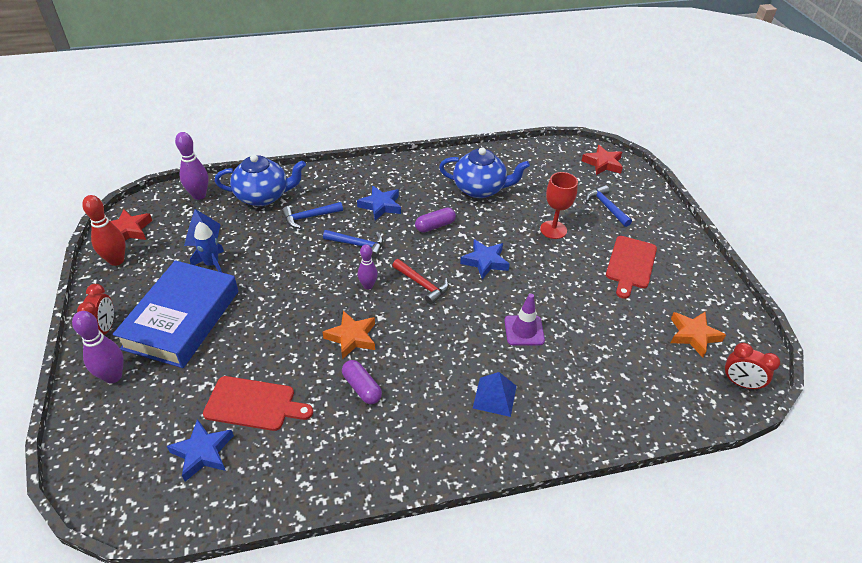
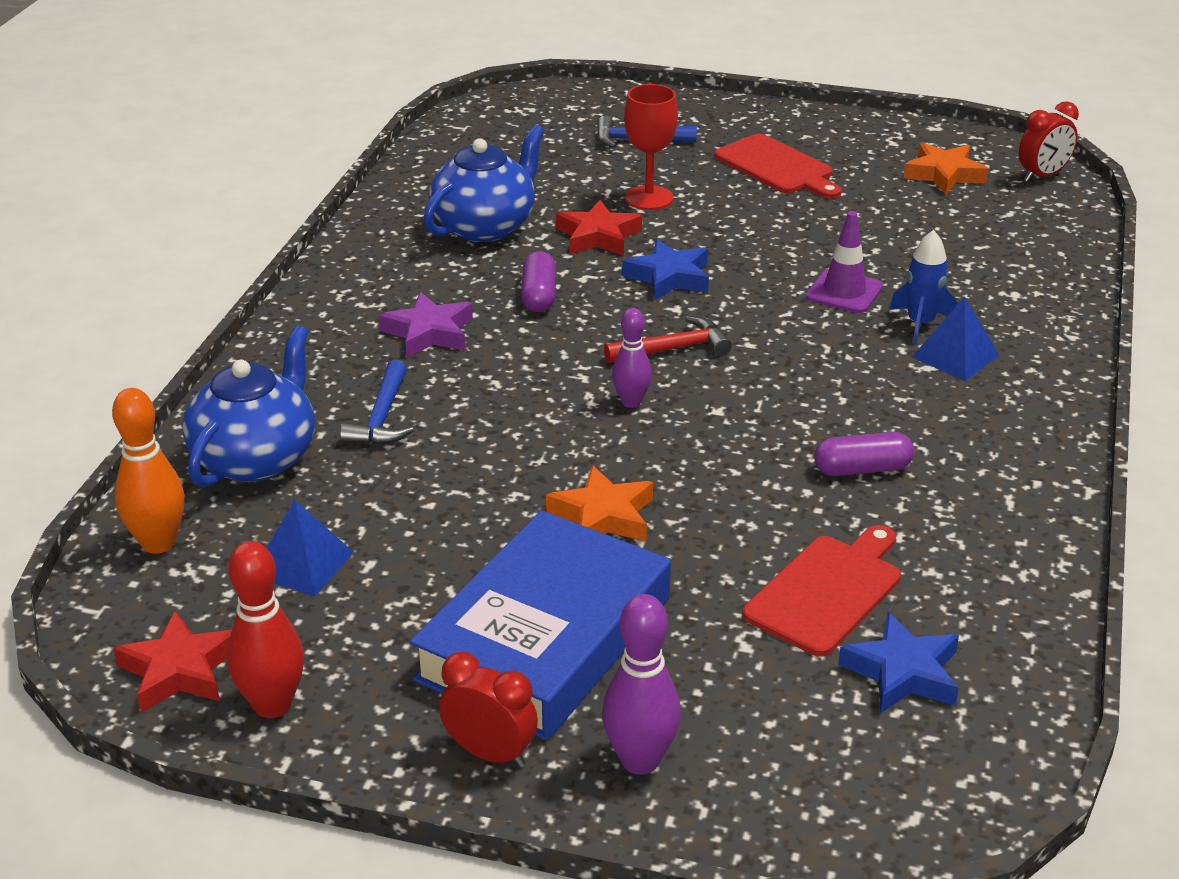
camera: 60 degrees left, 10 degrees down
blue book [113,260,238,368] -> blue book turned 75 degrees clockwise [410,510,671,740]
purple bowling pin [175,132,209,200] -> orange bowling pin [112,388,185,554]
blue rocket [190,222,224,272] -> blue rocket moved to [890,230,958,345]
blue hammer [323,230,383,258] -> none
orange star [323,311,375,360] -> orange star moved to [546,465,653,541]
blue star [357,186,401,221] -> purple star [379,292,473,358]
red star [582,145,623,175] -> red star moved to [556,200,642,256]

